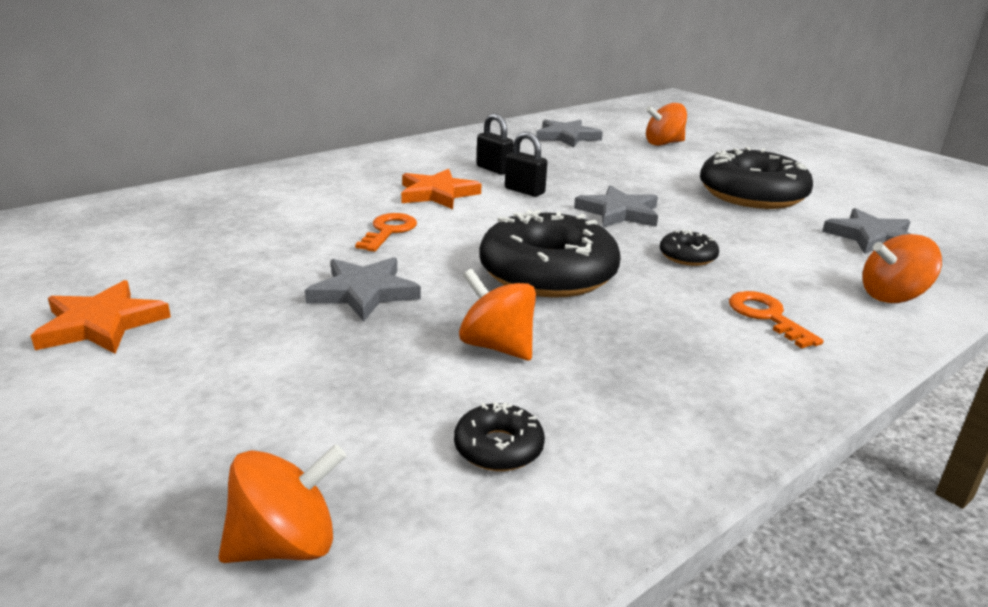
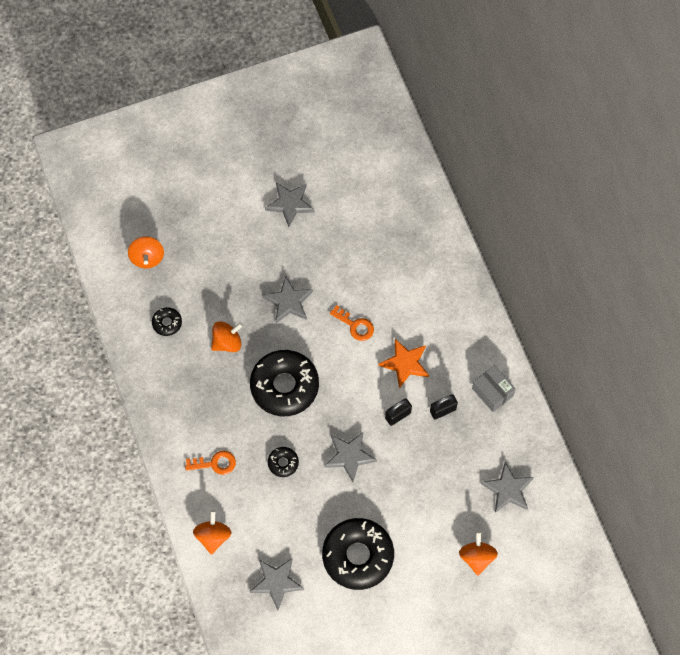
camera: 110 degrees right, 40 degrees up
orange star [31,280,171,354] -> grey star [265,182,314,227]
none -> grey box [472,365,516,412]

